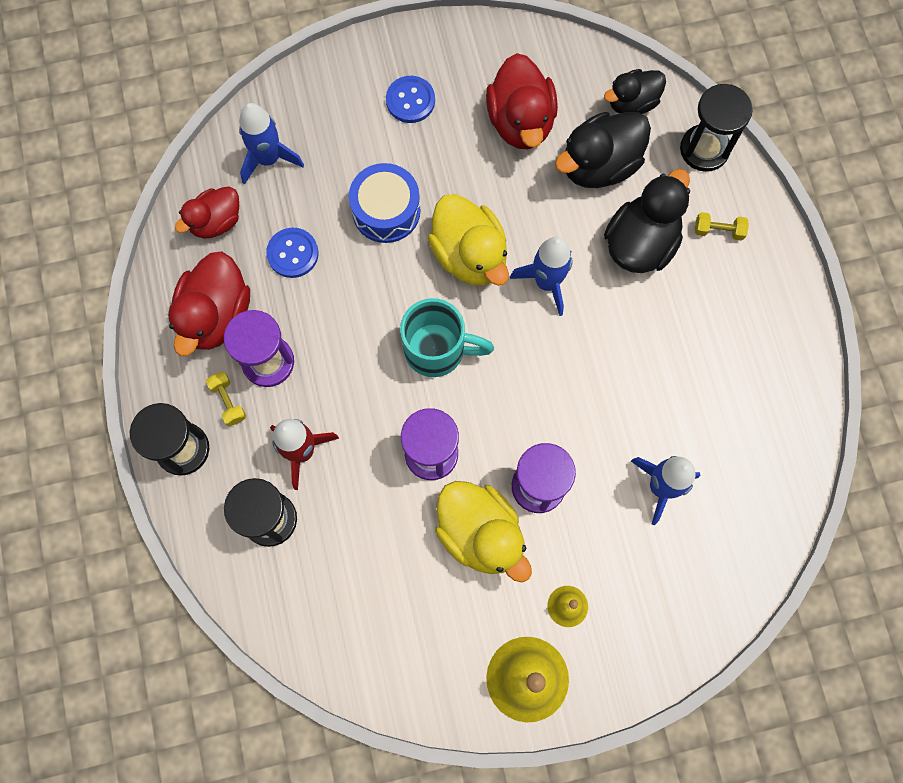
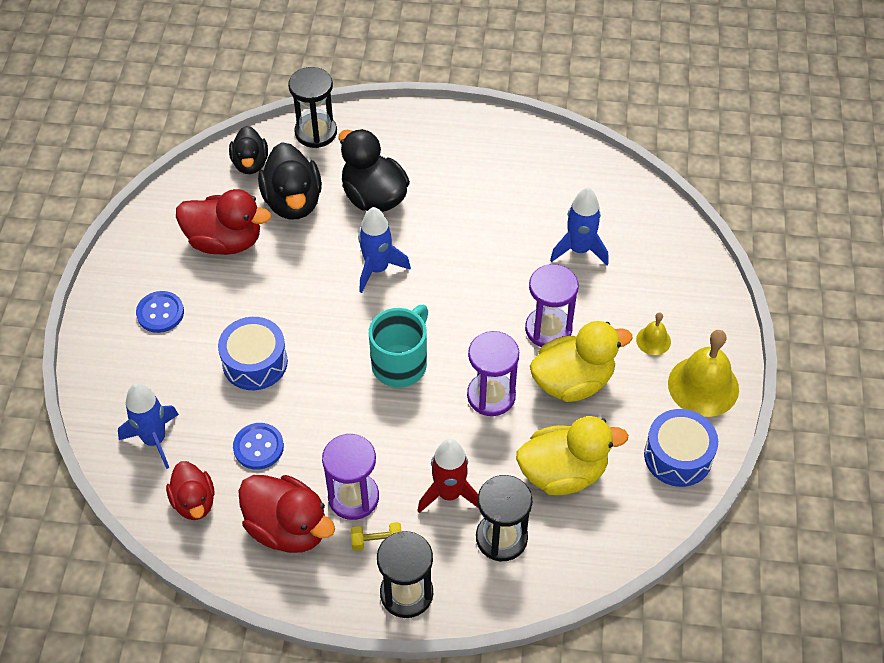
camera: 70 degrees left, 20 degrees down
yellow duck [428,194,509,286] -> yellow duck moved to [516,416,628,495]
yellow dumbbell [695,212,749,240] -> none
none -> blue drum [644,409,718,487]

